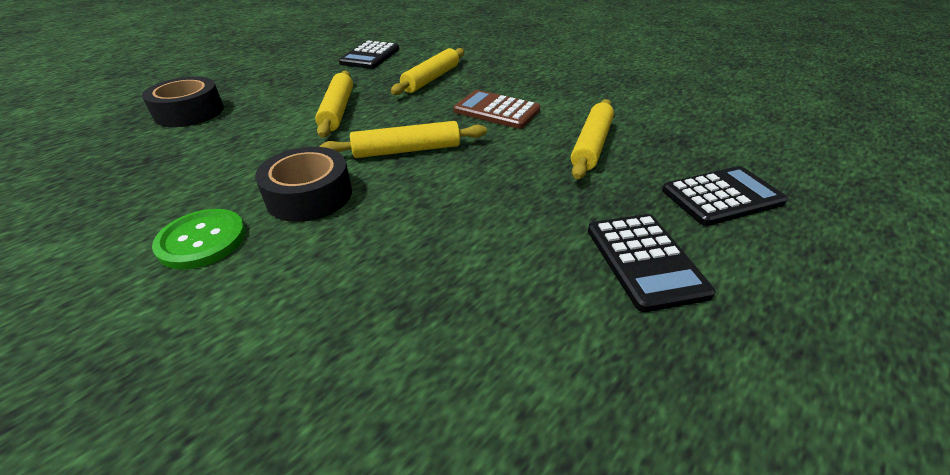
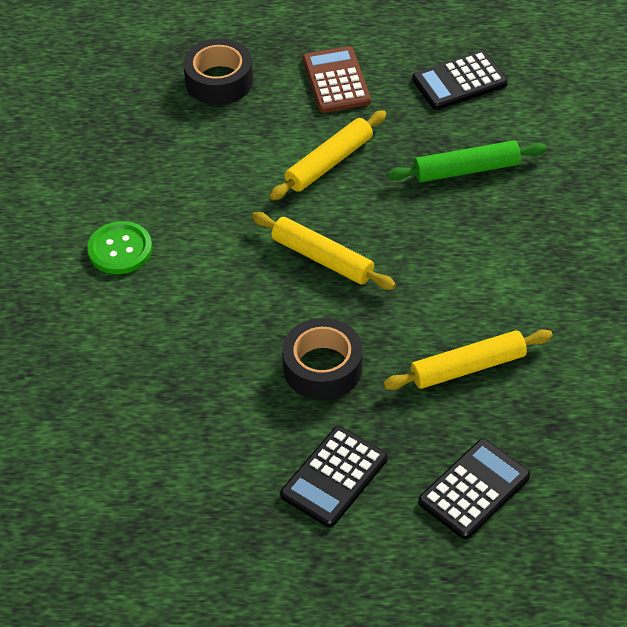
camera: 50 degrees right, 10 degrees up
black tape [255,147,352,222] -> black tape moved to [282,318,363,400]
yellow rolling pin [391,48,465,95] -> green rolling pin [387,140,547,182]
brown calculator [453,90,540,129] -> brown calculator moved to [303,46,371,113]
black calculator [662,166,788,226] -> black calculator turned 75 degrees counterclockwise [418,439,530,539]

